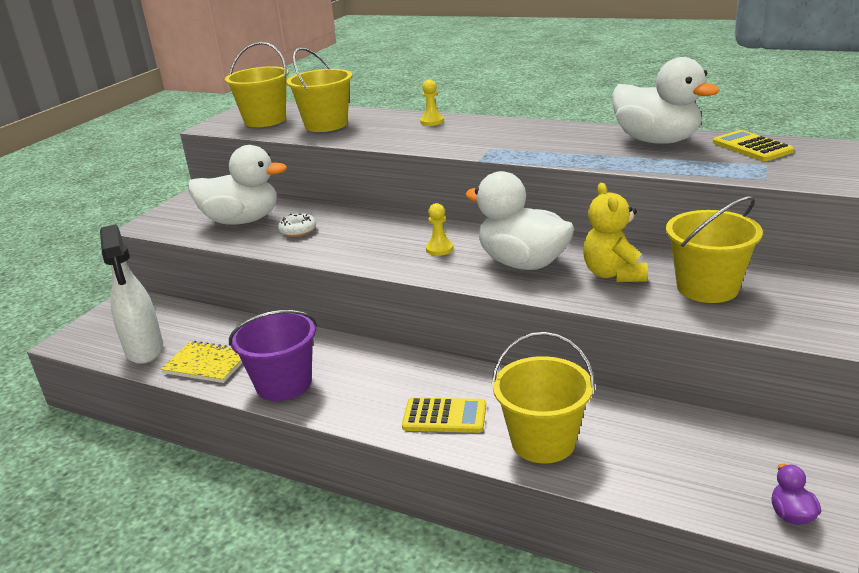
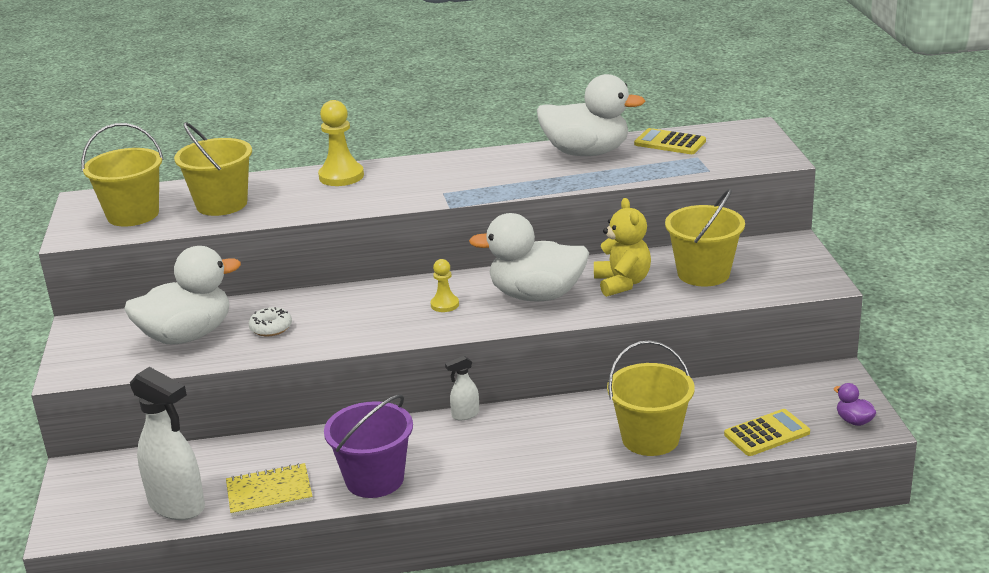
camera: 35 degrees left, 0 degrees up
yellow calculator [402,397,486,433] -> yellow calculator moved to [724,409,810,456]
yellow pawn [420,80,444,126] -> yellow pawn [318,100,364,186], size x1.71
yellow teddy bear [583,183,648,282] -> yellow teddy bear turned 150 degrees counterclockwise [594,198,651,297]
none -> white spray bottle [445,356,479,420]

